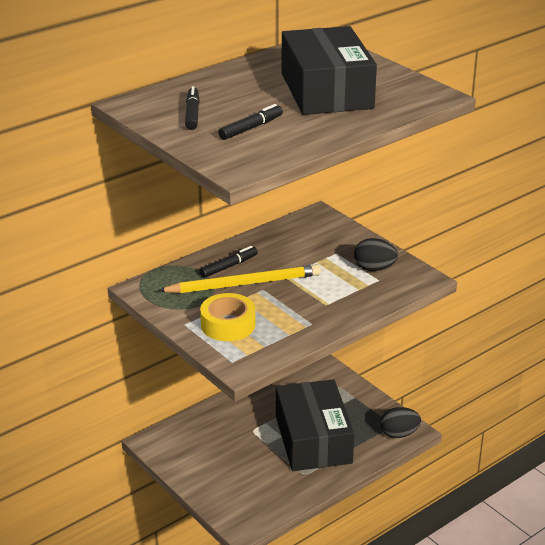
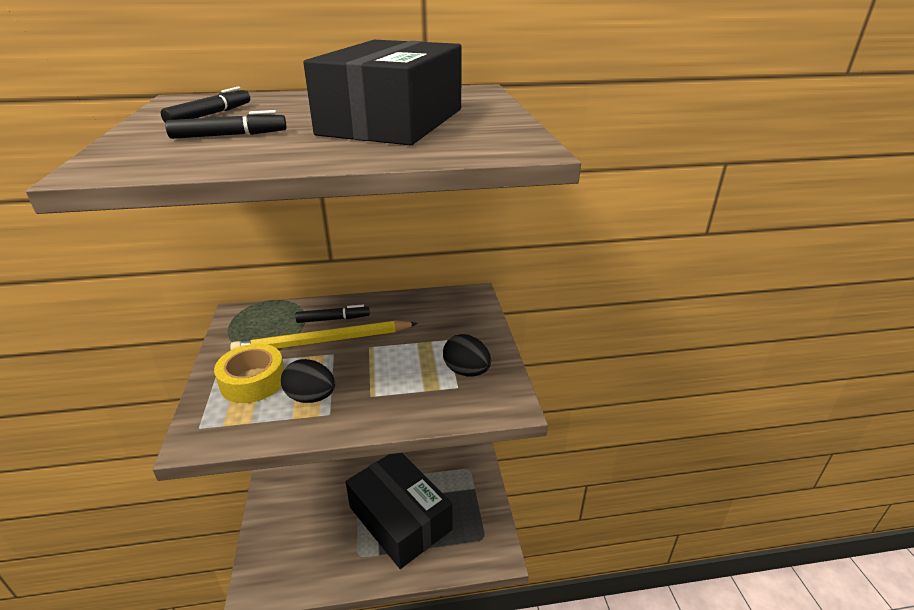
camera: 30 degrees right, 0 degrees up
yellow pencil [158,264,321,293] -> yellow pencil turned 150 degrees clockwise [230,321,418,350]
black box [276,379,354,471] -> black box turned 60 degrees counterclockwise [346,453,452,569]
black egg [380,407,421,438] -> black egg moved to [281,359,335,403]

